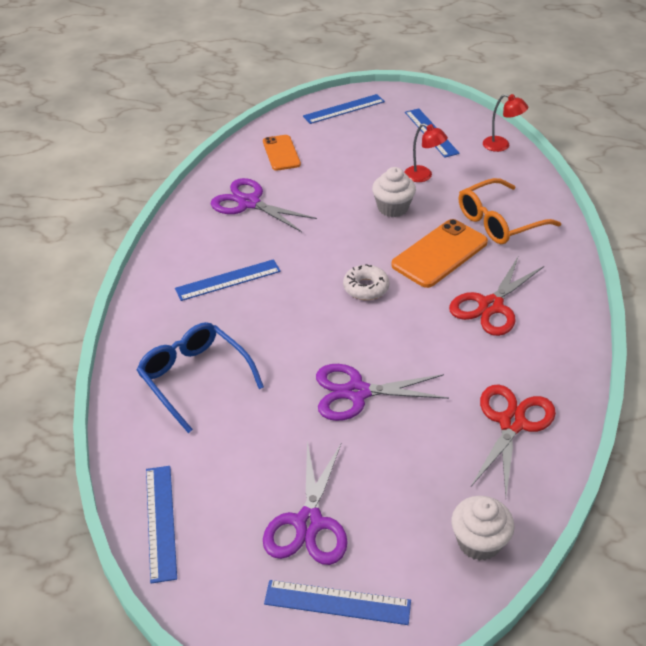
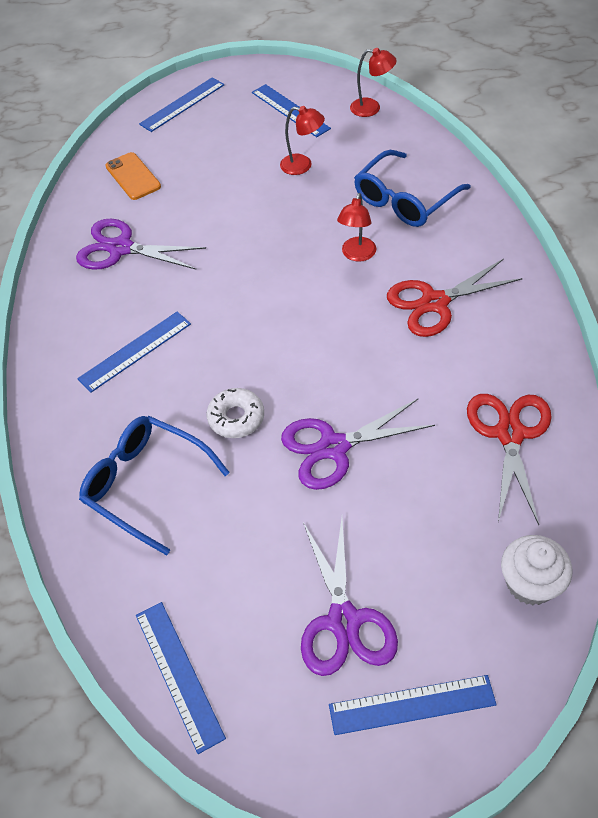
camera: 15 degrees left, 10 degrees up
white donut [343,264,389,300] -> white donut moved to [207,388,264,438]
white cupcake [372,167,416,217] -> none
orange phone [391,219,488,288] -> red lamp [337,193,376,262]
red scissors [449,257,544,336] -> red scissors turned 45 degrees clockwise [387,259,523,337]
orange glasses [459,178,561,244] -> blue glasses [354,150,471,227]

